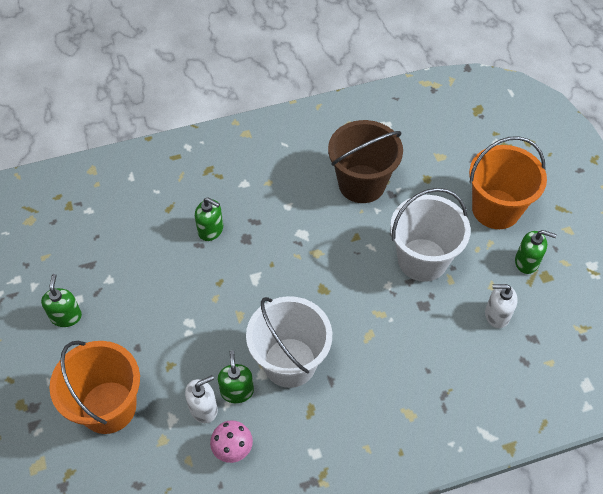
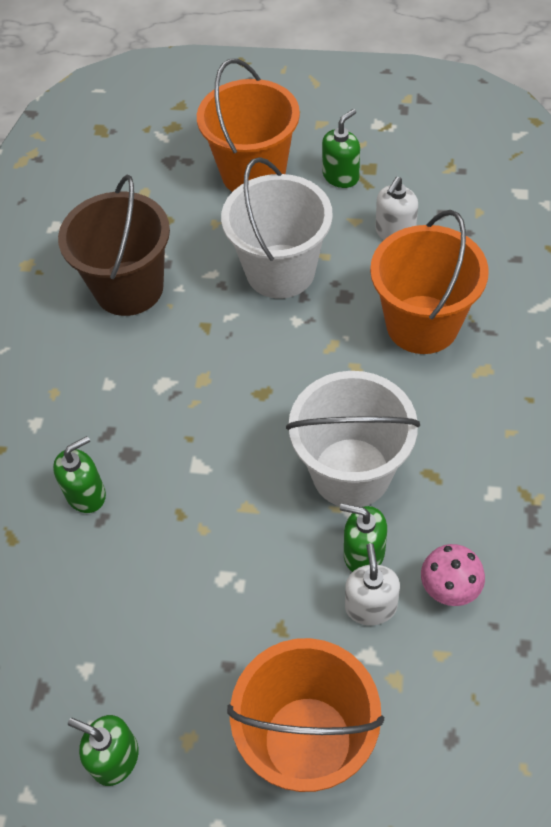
camera: 60 degrees left, 0 degrees up
none -> orange bucket [370,210,489,354]

